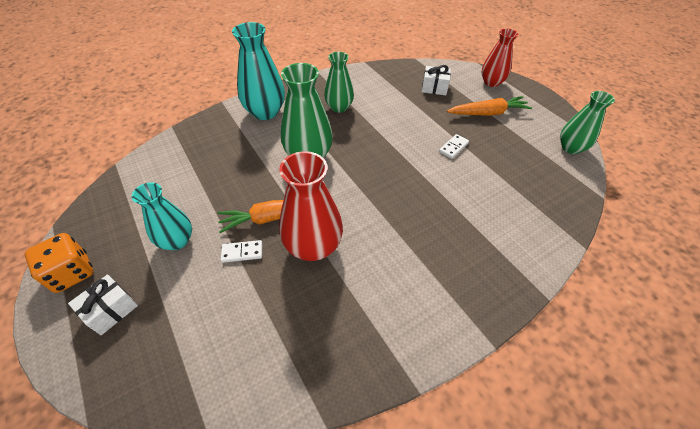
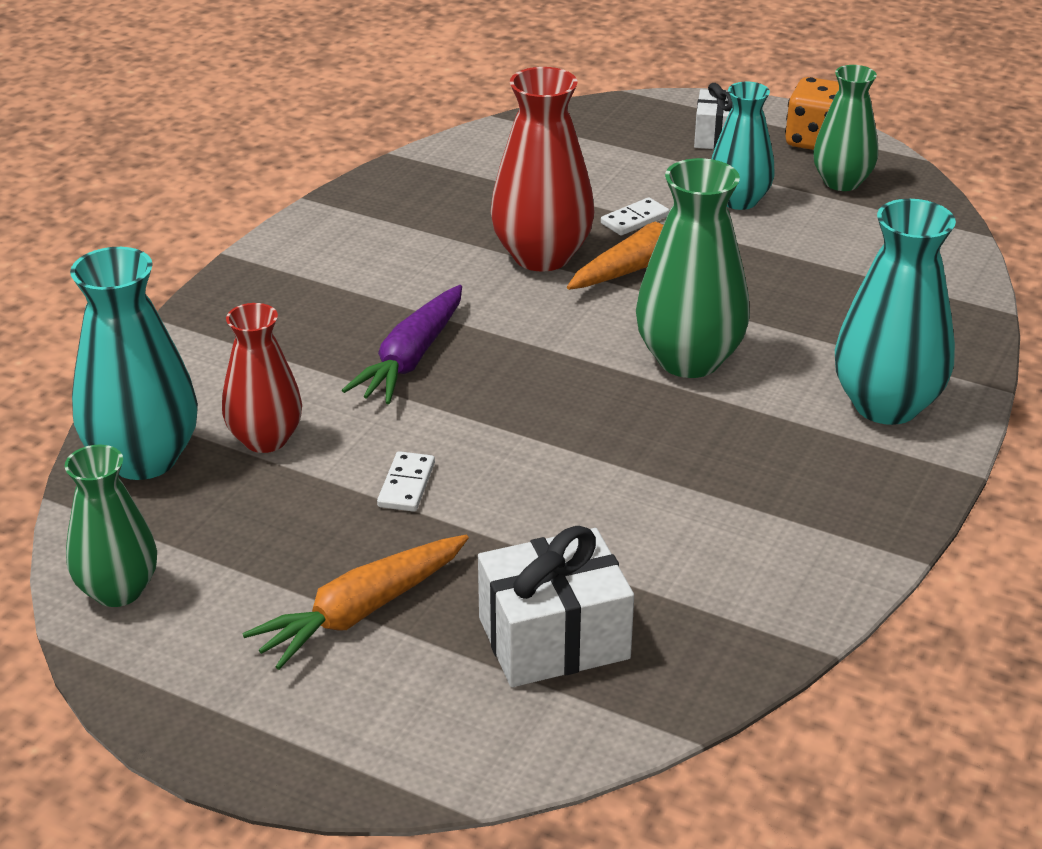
camera: 150 degrees right, 15 degrees down
green vase [324,52,354,113] -> green vase moved to [813,65,878,191]
white gift [422,65,451,95] -> white gift [478,526,634,687], size x1.55
red vase [481,29,518,87] -> red vase moved to [222,303,302,453]
none -> turquoise vase [70,247,198,480]
none -> purple carrot [342,285,462,404]

